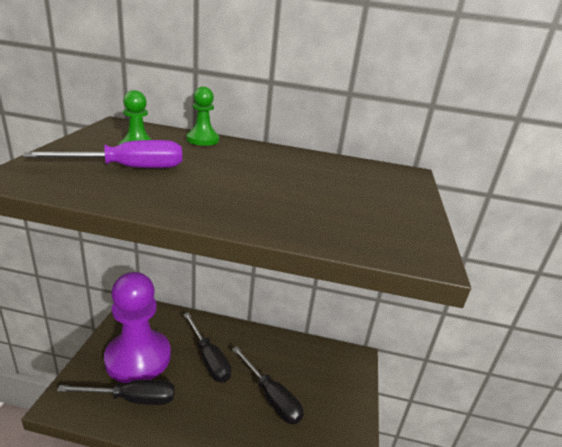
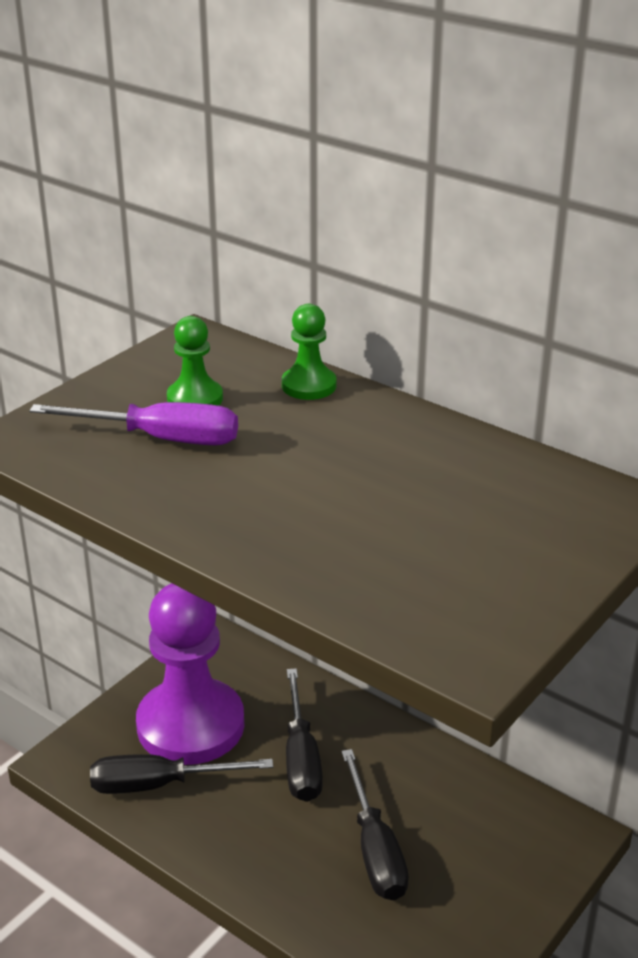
camera: 30 degrees right, 5 degrees up
black screwdriver [57,380,175,405] -> black screwdriver turned 150 degrees clockwise [90,754,273,794]

